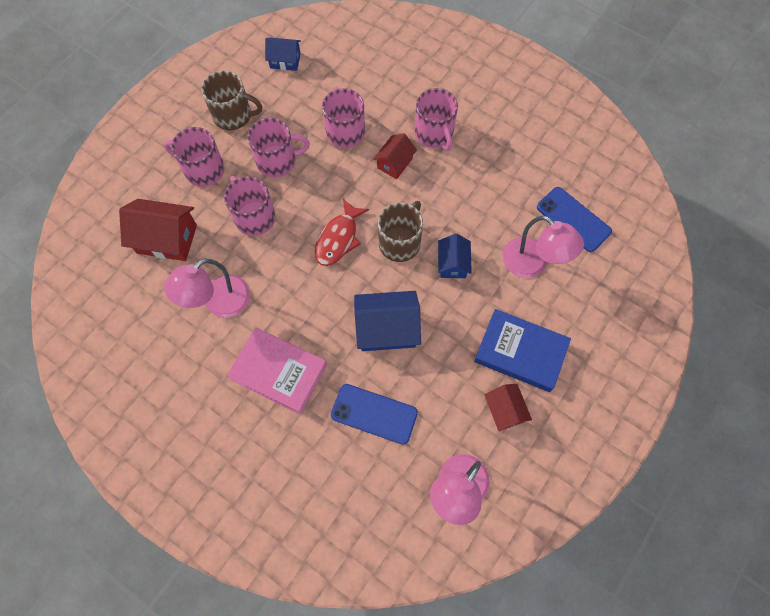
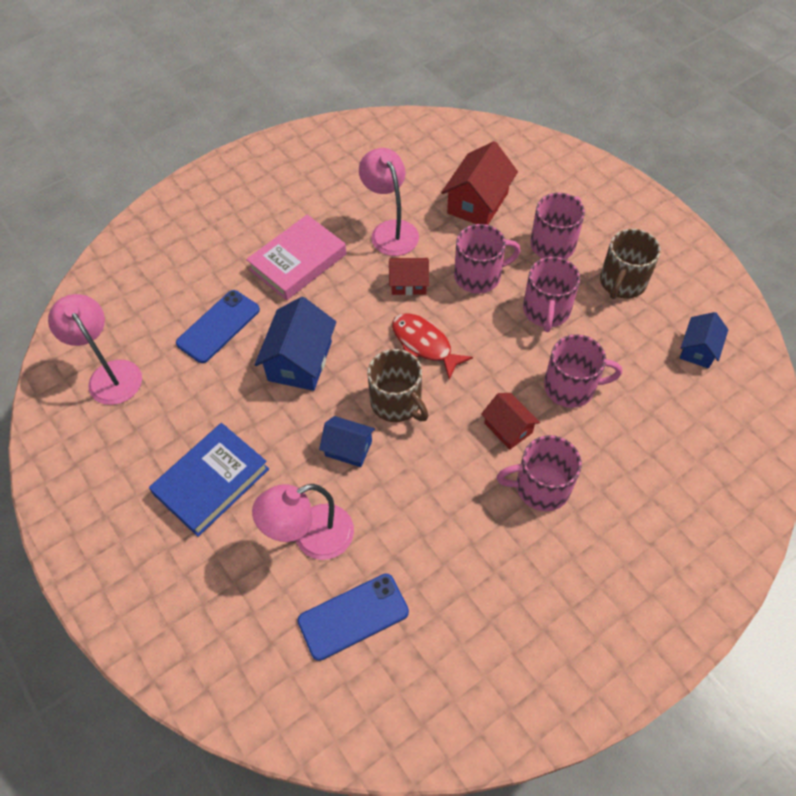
camera: 110 degrees right, 10 degrees down
red house [484,384,532,431] -> red house moved to [389,258,429,295]

